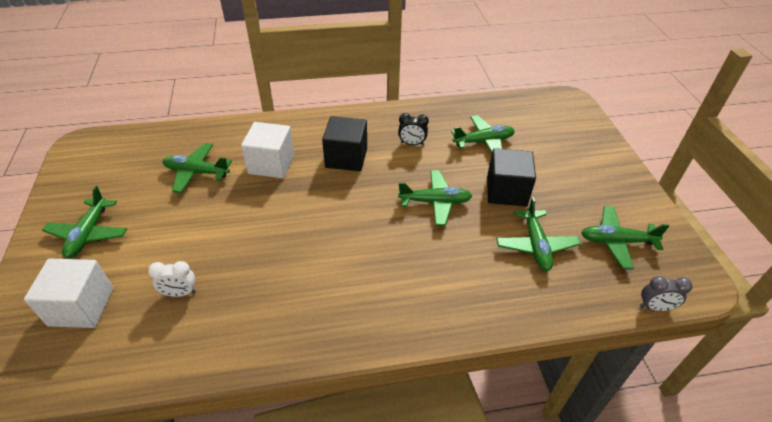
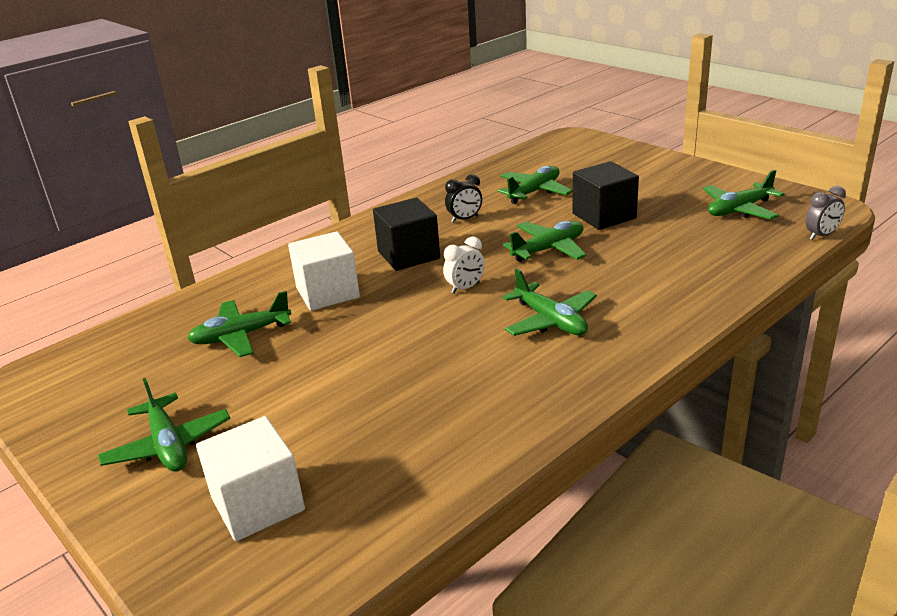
camera: 30 degrees left, 15 degrees down
white clock [148,261,196,297] -> white clock moved to [443,237,485,294]
green plane [496,197,581,271] -> green plane moved to [502,268,597,336]

